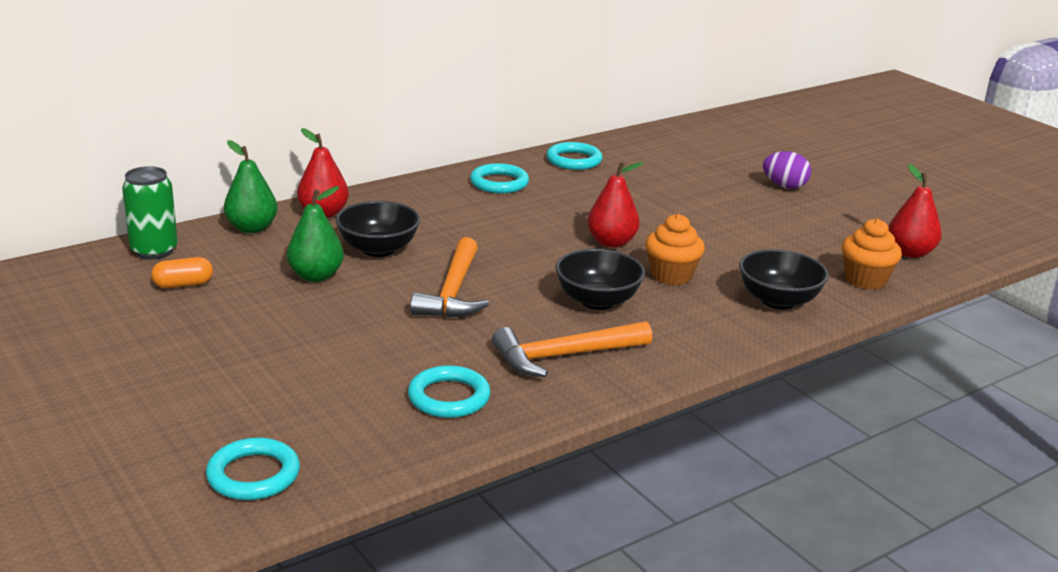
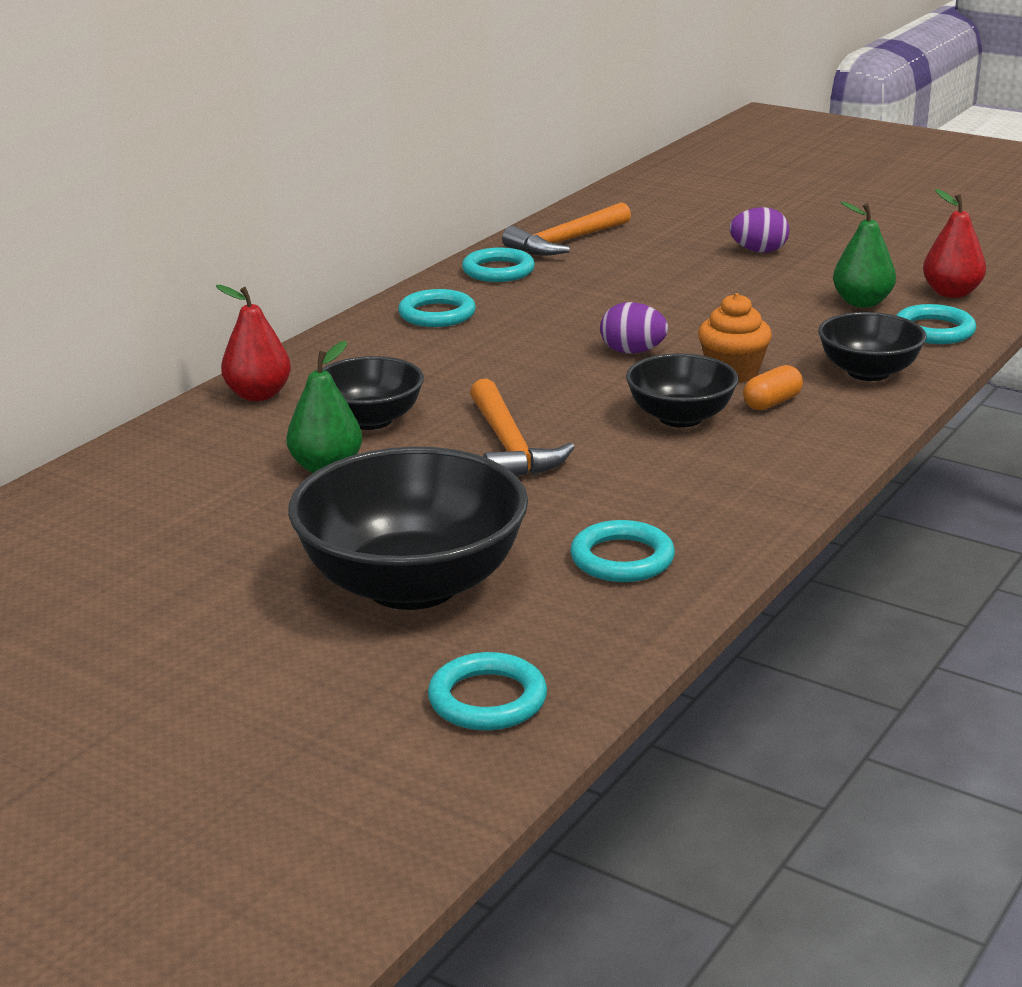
camera: 20 degrees left, 0 degrees up
green can [122,166,178,260] -> none
orange capsule [151,257,213,288] -> orange capsule moved to [743,365,803,410]
green pear [224,140,277,233] -> green pear moved to [833,201,896,308]
orange hammer [492,321,652,377] -> orange hammer moved to [502,202,631,256]
red pear [587,162,644,248] -> purple egg [600,302,668,354]
orange cupcake [842,218,902,290] -> turquoise ring [896,304,976,344]
none -> black bowl [288,447,528,610]

